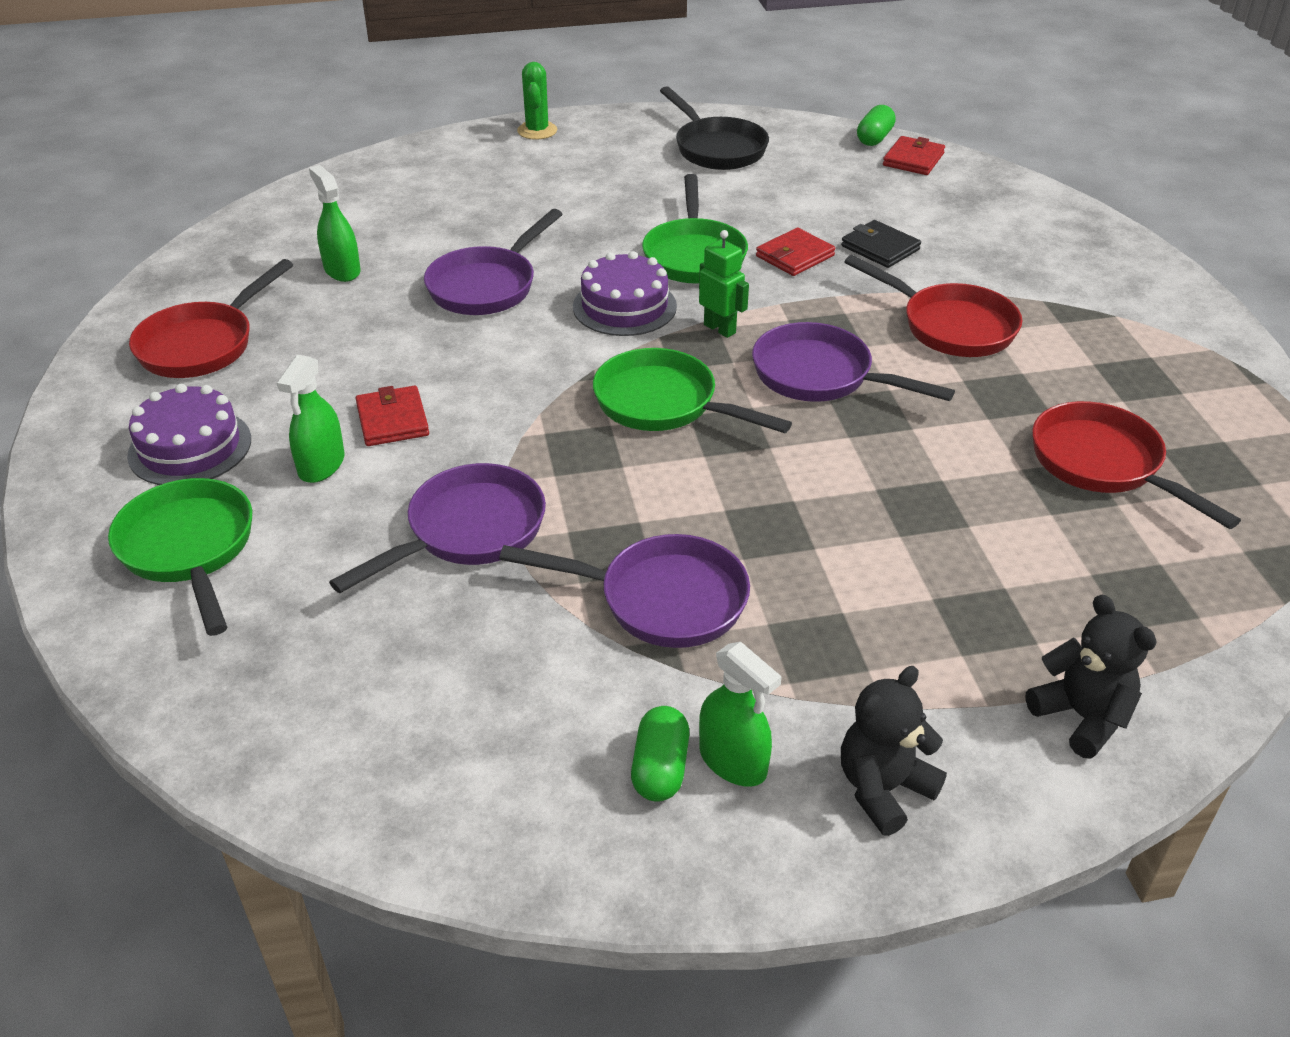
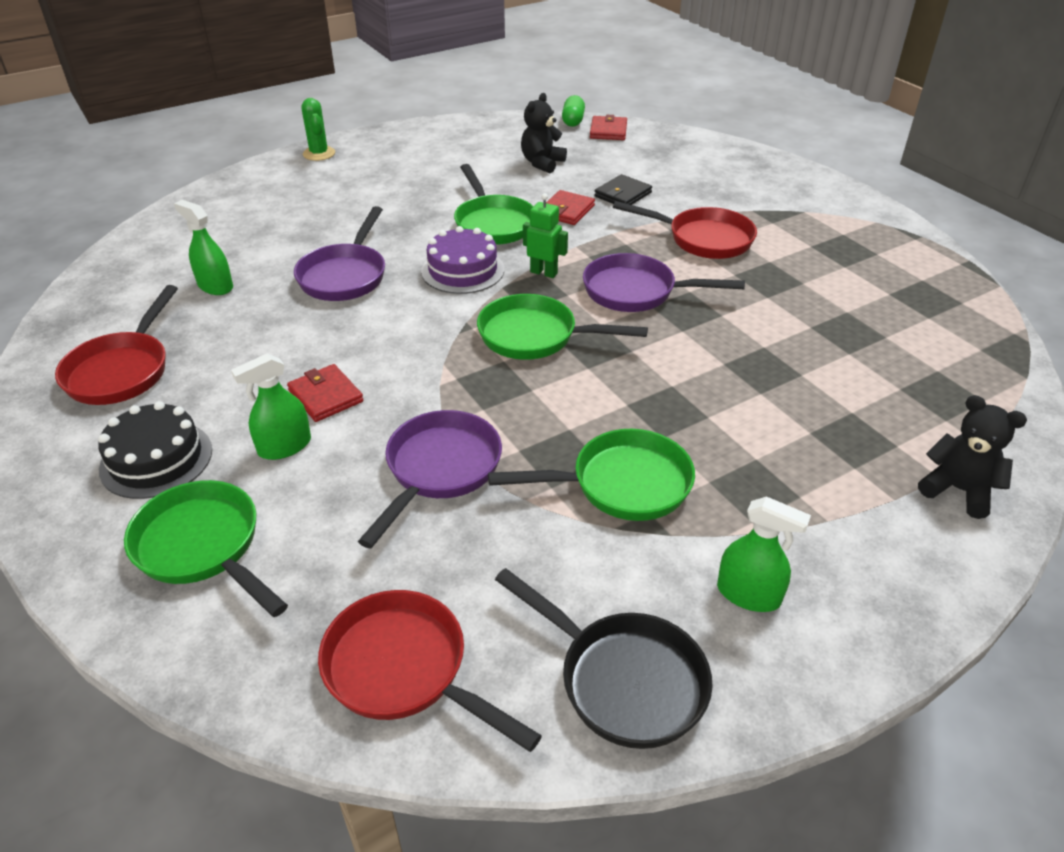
camera: 20 degrees left, 0 degrees up
purple cake [127,384,251,485] -> black cake [98,401,212,499]
green spray bottle [277,355,345,483] -> green spray bottle turned 60 degrees clockwise [231,353,311,460]
purple pan [499,534,750,648] -> green pan [488,429,695,521]
green capsule [631,706,690,802] -> none
black pan [660,86,769,170] -> black pan moved to [495,568,713,749]
black wallet [841,220,921,268] -> black wallet turned 75 degrees counterclockwise [594,174,652,205]
black teddy bear [841,666,947,836] -> black teddy bear moved to [521,93,567,173]
red pan [1032,401,1241,529] -> red pan moved to [318,590,542,752]

